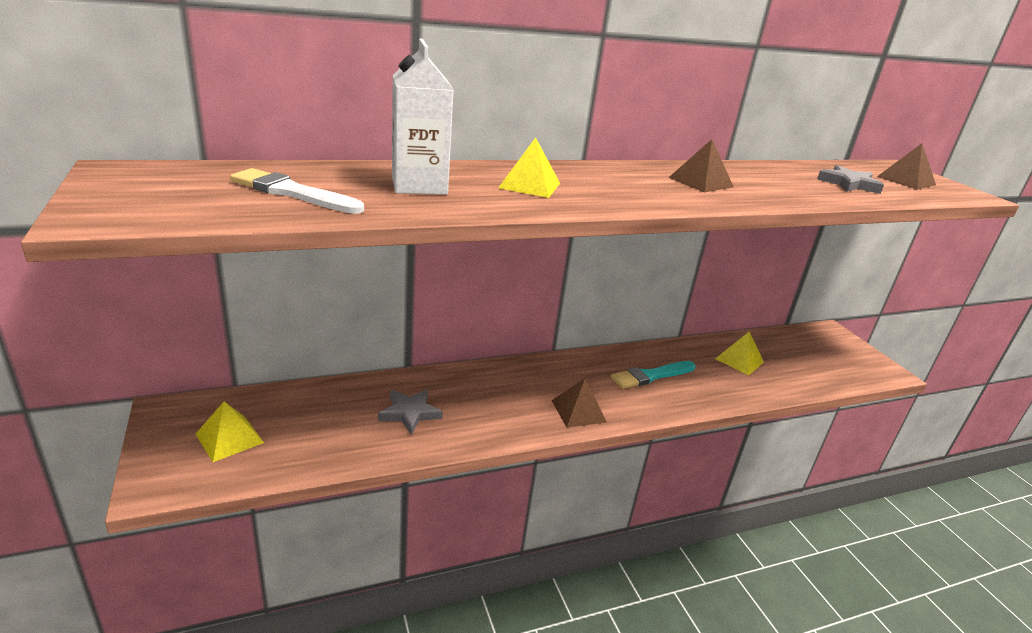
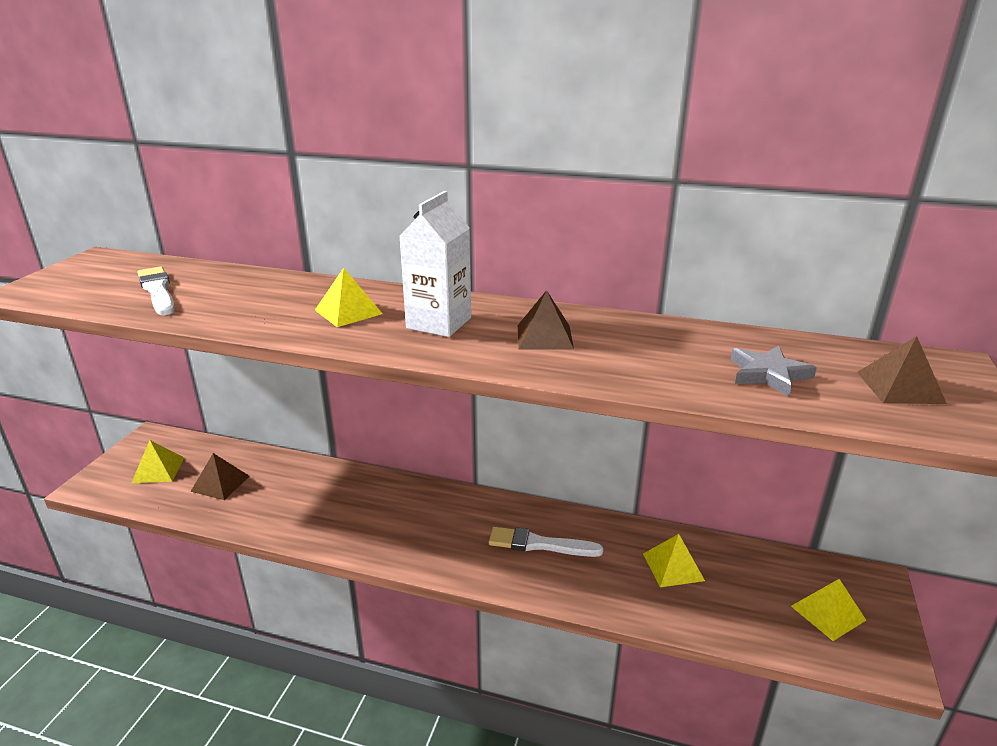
camera: 40 degrees right, 0 degrees up
grey star [378,389,443,435] -> none
white carton [392,39,454,195] -> white carton moved to [399,191,471,337]
brown pyramid [551,379,607,427] -> brown pyramid moved to [190,453,250,500]
turquoise brush [611,361,696,389] -> white brush [489,526,603,557]
none -> yellow pyramid [791,579,866,641]

